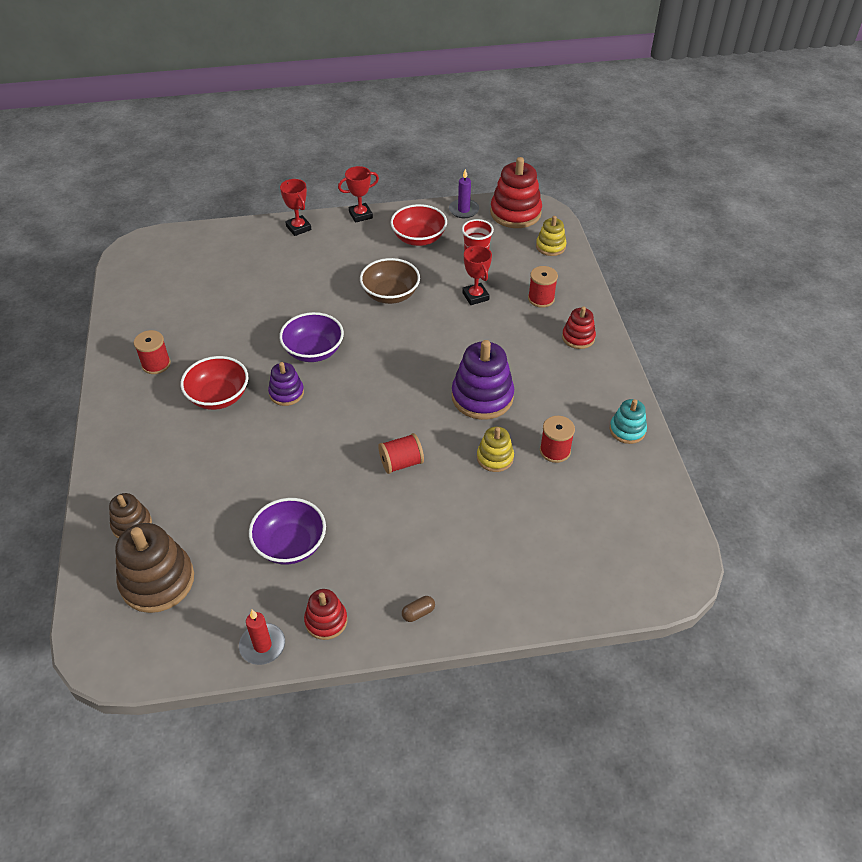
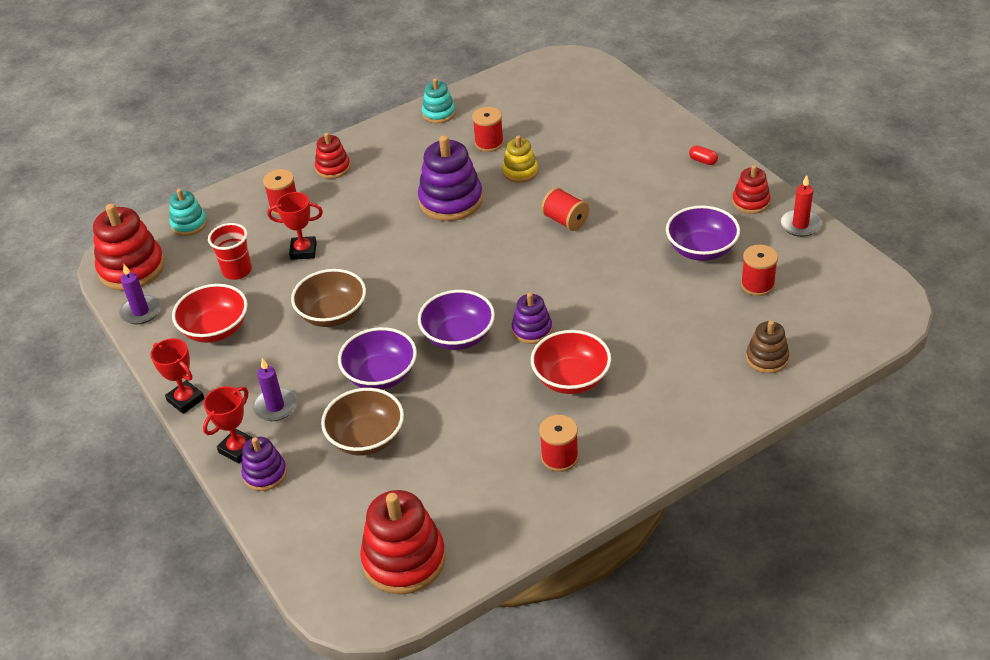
camera: 110 degrees left, 5 degrees down
brown stacking toy [115,523,194,613] -> none
brown capsule [402,596,435,622] -> red capsule [689,146,718,165]
red trophy [462,246,492,305] -> red trophy turned 45 degrees clockwise [267,192,323,260]
yellow stacking toy [536,216,566,256] -> turquoise stacking toy [169,189,207,236]
none -> purple stacking toy [241,437,287,491]
none -> purple candle [253,358,297,421]
none -> brown bowl [321,388,404,456]
none -> purple bowl [338,327,417,390]
none -> red stacking toy [360,490,446,594]
none -> red spool [741,245,778,296]

